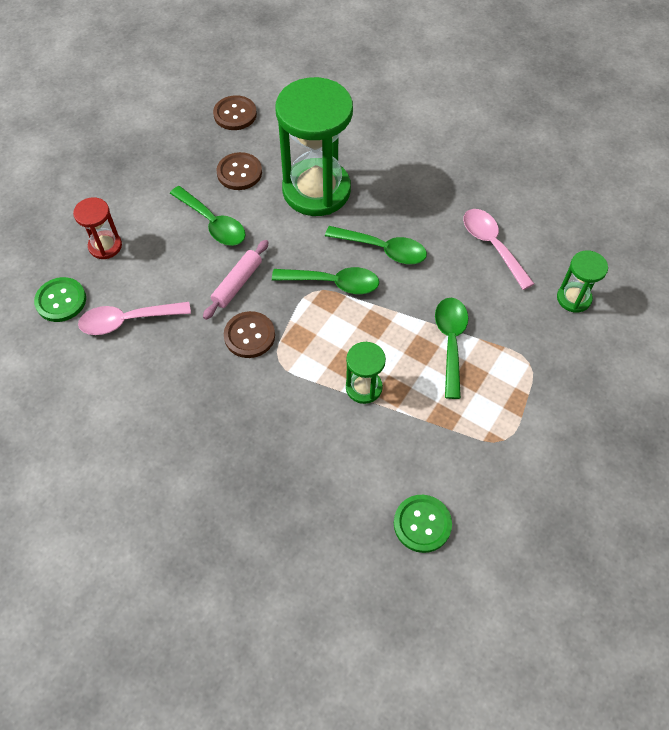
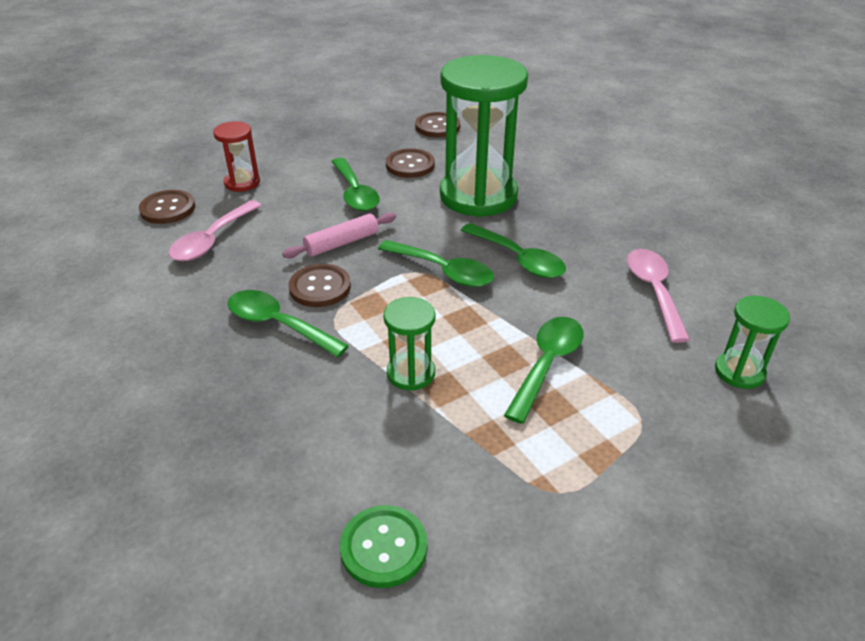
camera: 25 degrees right, 20 degrees down
green button [34,277,86,322] -> brown button [139,190,195,224]
pink spoon [78,302,191,335] -> pink spoon turned 75 degrees counterclockwise [169,200,262,262]
none -> green spoon [227,290,349,357]

